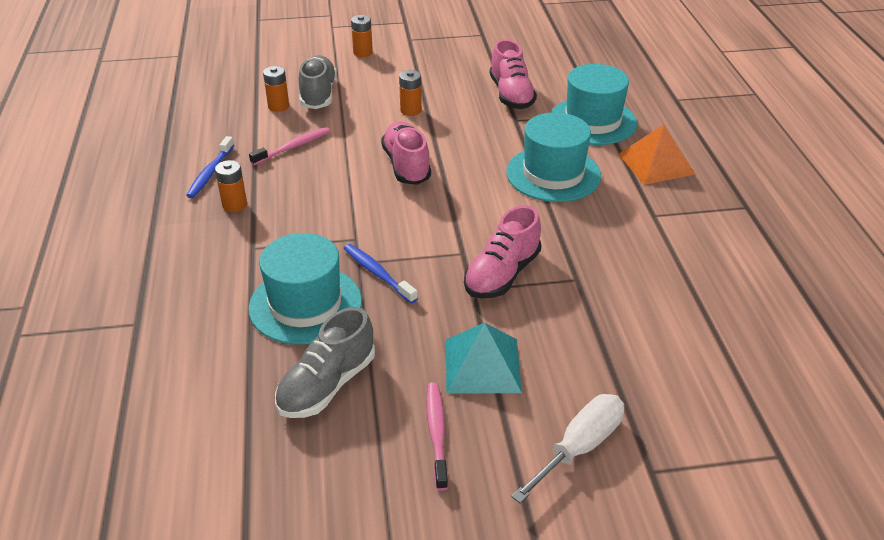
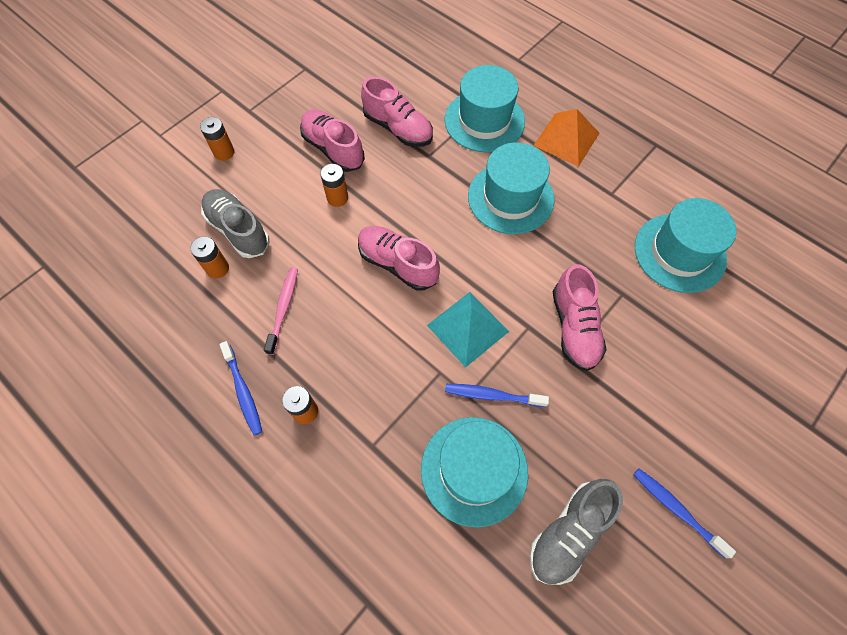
camera: 40 degrees left, 25 degrees up
grey shoe [275,307,375,418] -> grey shoe turned 45 degrees clockwise [530,479,623,585]
pink toothbrush [426,382,448,491] -> blue toothbrush [633,468,736,558]
turquoise pyramid [446,323,522,393] -> turquoise pyramid moved to [427,292,509,367]
white screwdriver [511,394,624,503] -> none
none -> pink shoe [300,109,365,172]
none -> turquoise hat [635,198,736,293]

